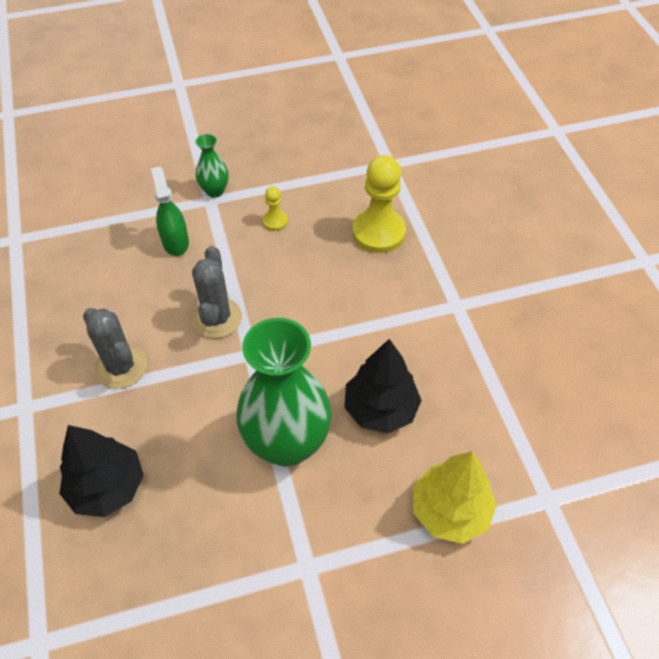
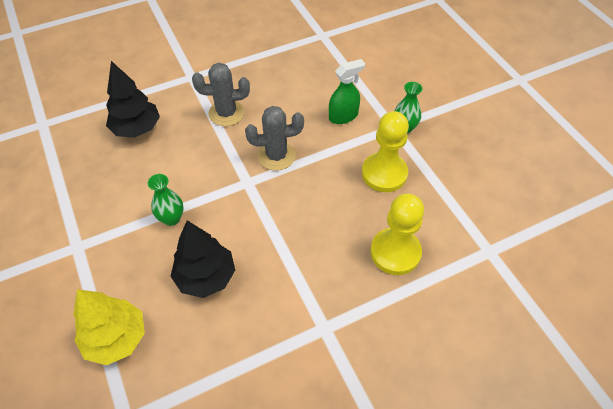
camera: 80 degrees right, 0 degrees up
grey cactus [83,308,147,389] -> grey cactus turned 45 degrees clockwise [192,63,250,126]
green vase [236,318,332,467] -> green vase [148,174,184,226], size x0.46
yellow pawn [262,186,288,231] -> yellow pawn [362,111,409,192], size x2.09

